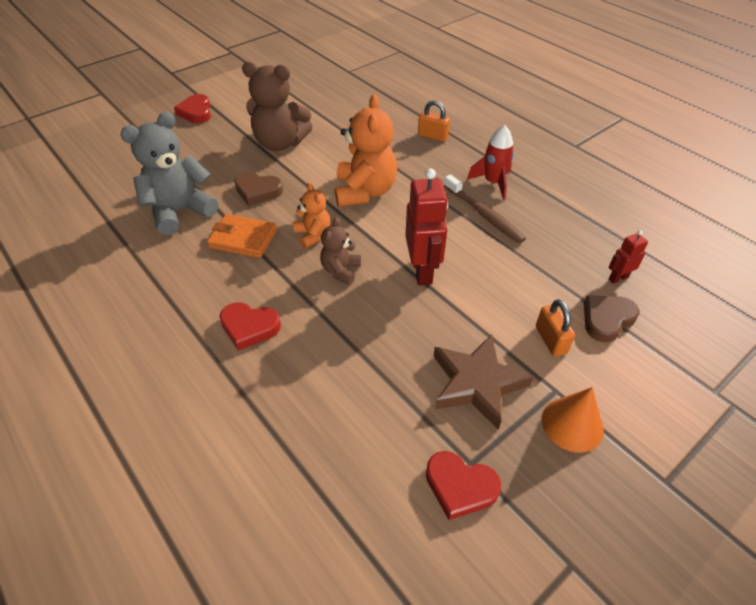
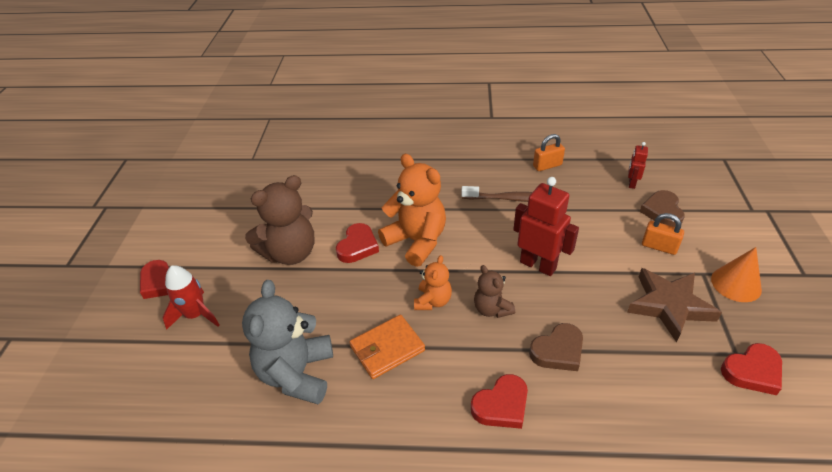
camera: 45 degrees left, 5 degrees down
brown heart [234,172,283,206] -> brown heart moved to [529,323,583,371]
orange teddy bear [293,183,330,248] -> orange teddy bear turned 90 degrees clockwise [414,255,452,310]
orange padlock [418,100,450,142] -> orange padlock moved to [533,134,565,171]
red rocket [467,125,514,200] -> red rocket moved to [162,265,219,330]
none -> red heart [336,223,379,263]

